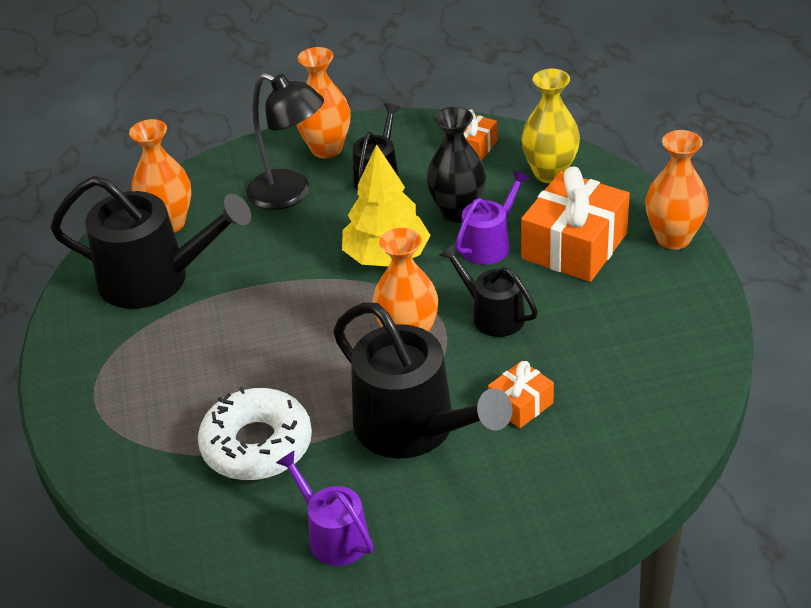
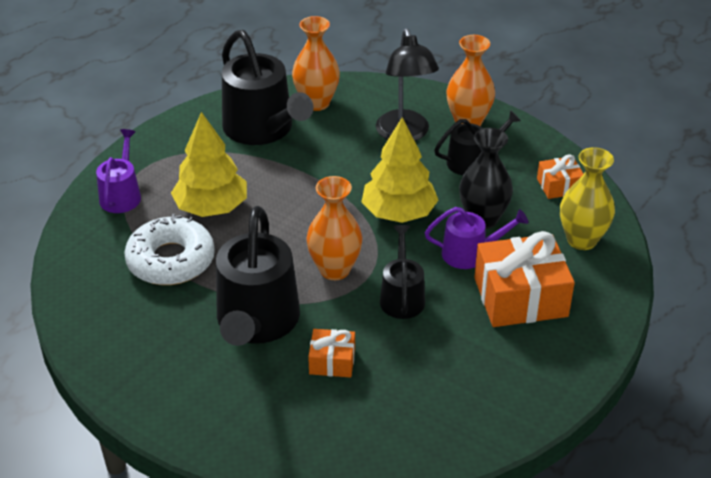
camera: 45 degrees right, 0 degrees up
purple watering can [276,451,373,566] -> purple watering can moved to [96,129,141,213]
orange vase [645,130,709,250] -> none
none -> yellow tree [171,112,247,217]

